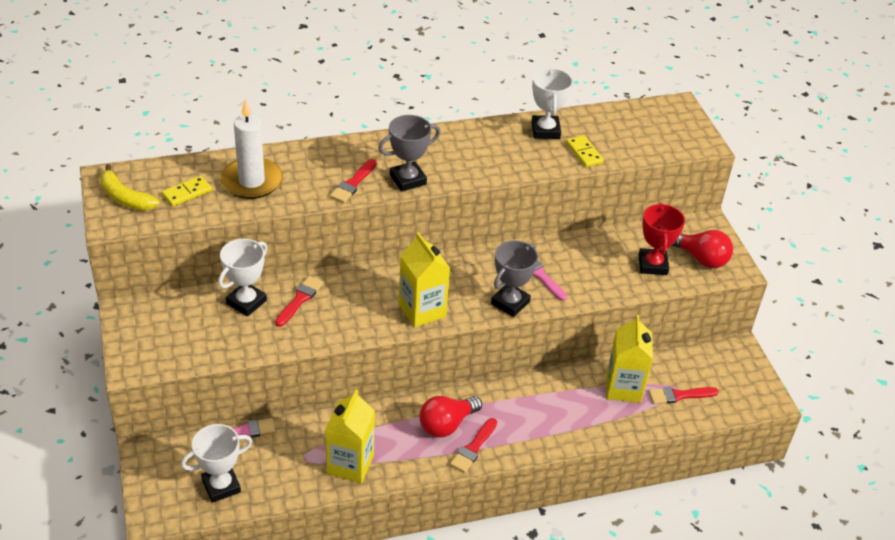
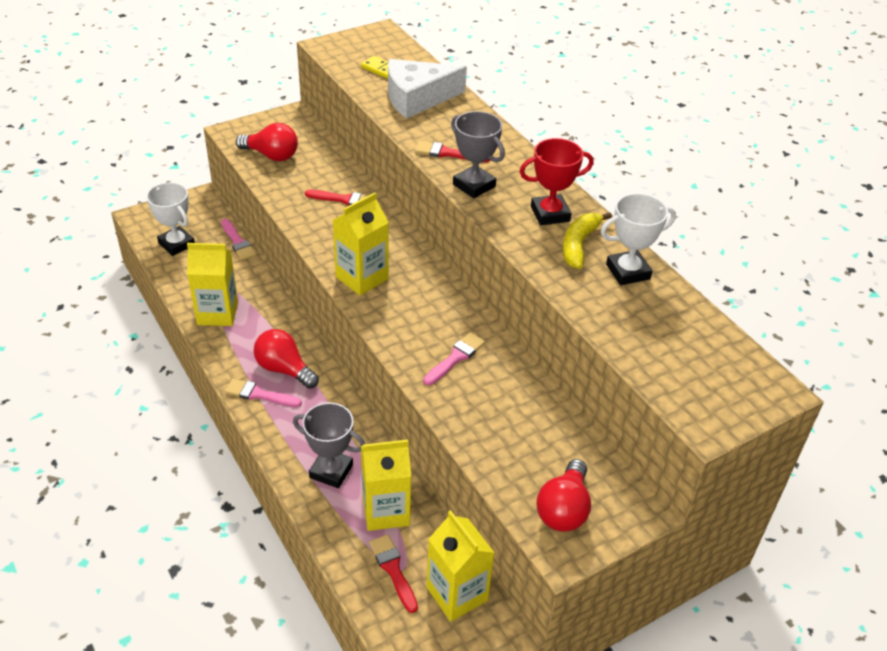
camera: 75 degrees right, 0 degrees up
yellow banana [101,164,160,210] -> yellow banana moved to [563,212,612,269]
white trophy [218,239,267,316] -> none
white candle [220,99,283,199] -> white cheese [388,59,467,119]
red brush [450,418,497,473] -> pink brush [225,379,302,407]
grey trophy [491,240,538,317] -> grey trophy moved to [293,403,365,488]
yellow domino [566,135,604,167] -> none
red trophy [639,203,685,275] -> red trophy moved to [519,138,594,225]
none -> red light bulb [236,123,298,161]
none -> yellow carton [427,510,495,622]

